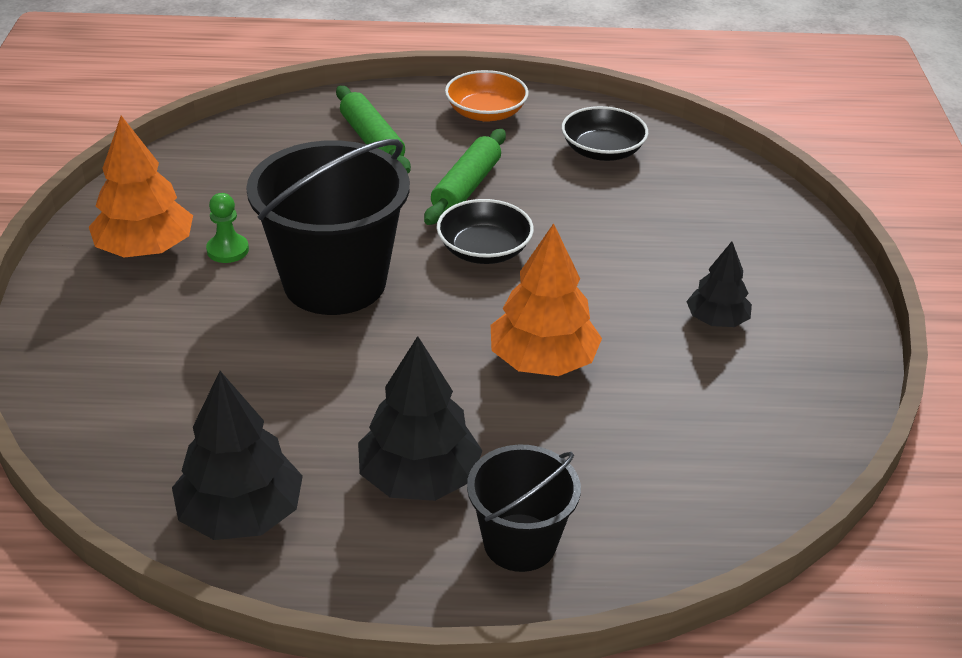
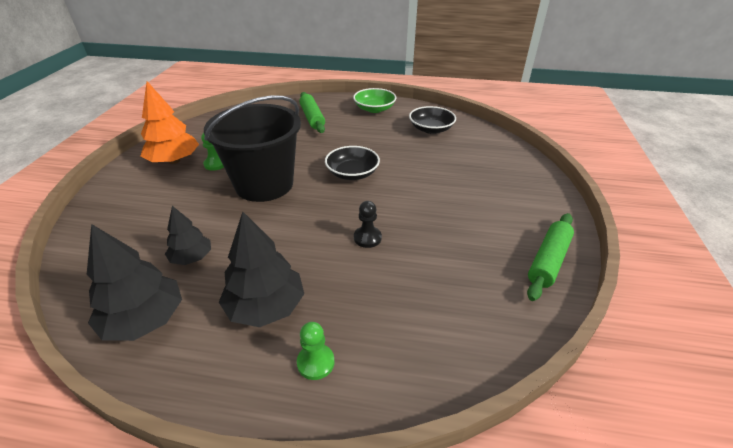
camera: 10 degrees right, 0 degrees up
green rolling pin [424,129,506,225] -> green rolling pin moved to [527,213,574,301]
orange bowl [445,70,529,122] -> green bowl [353,88,396,113]
black bucket [467,444,581,572] -> green pawn [297,322,334,380]
orange tree [491,223,602,376] -> black pawn [354,201,382,248]
black tree [686,242,752,327] -> black tree moved to [165,206,211,265]

